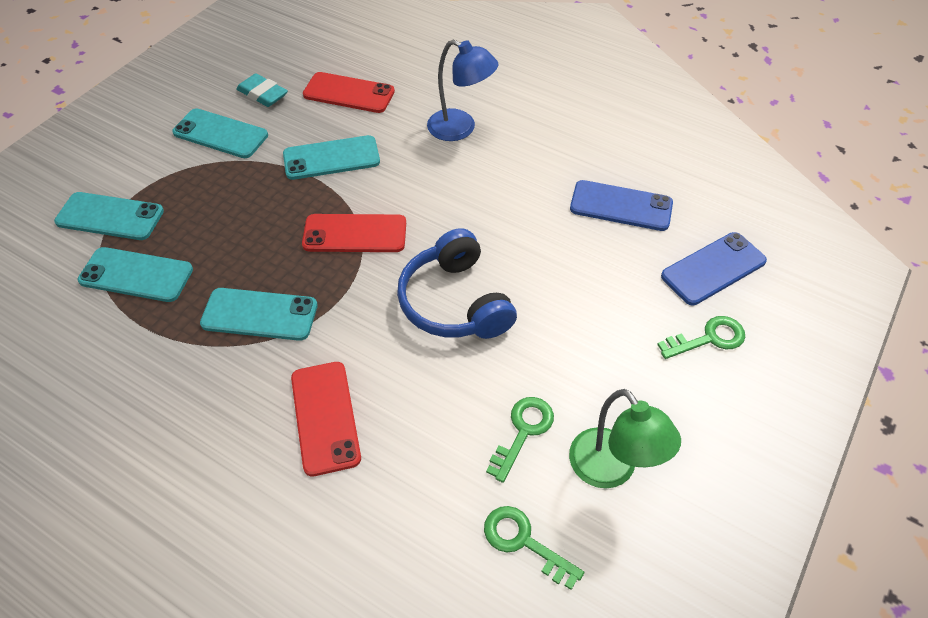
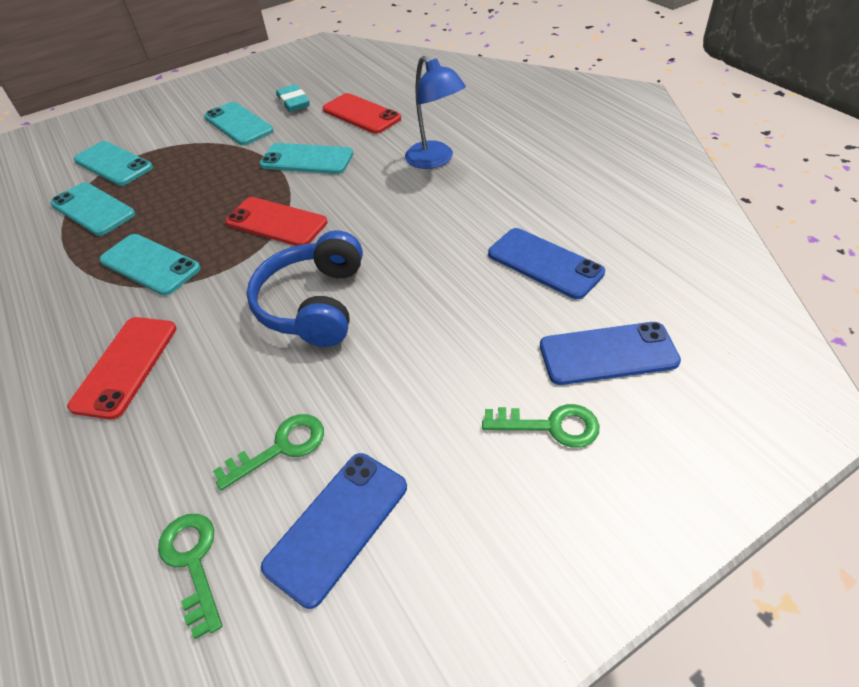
camera: 30 degrees right, 5 degrees down
green lamp [569,389,681,489] -> blue phone [261,453,407,609]

